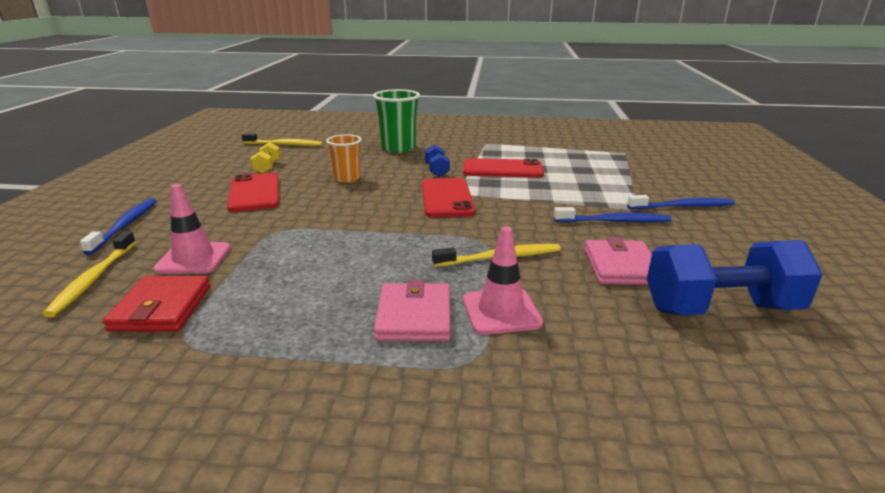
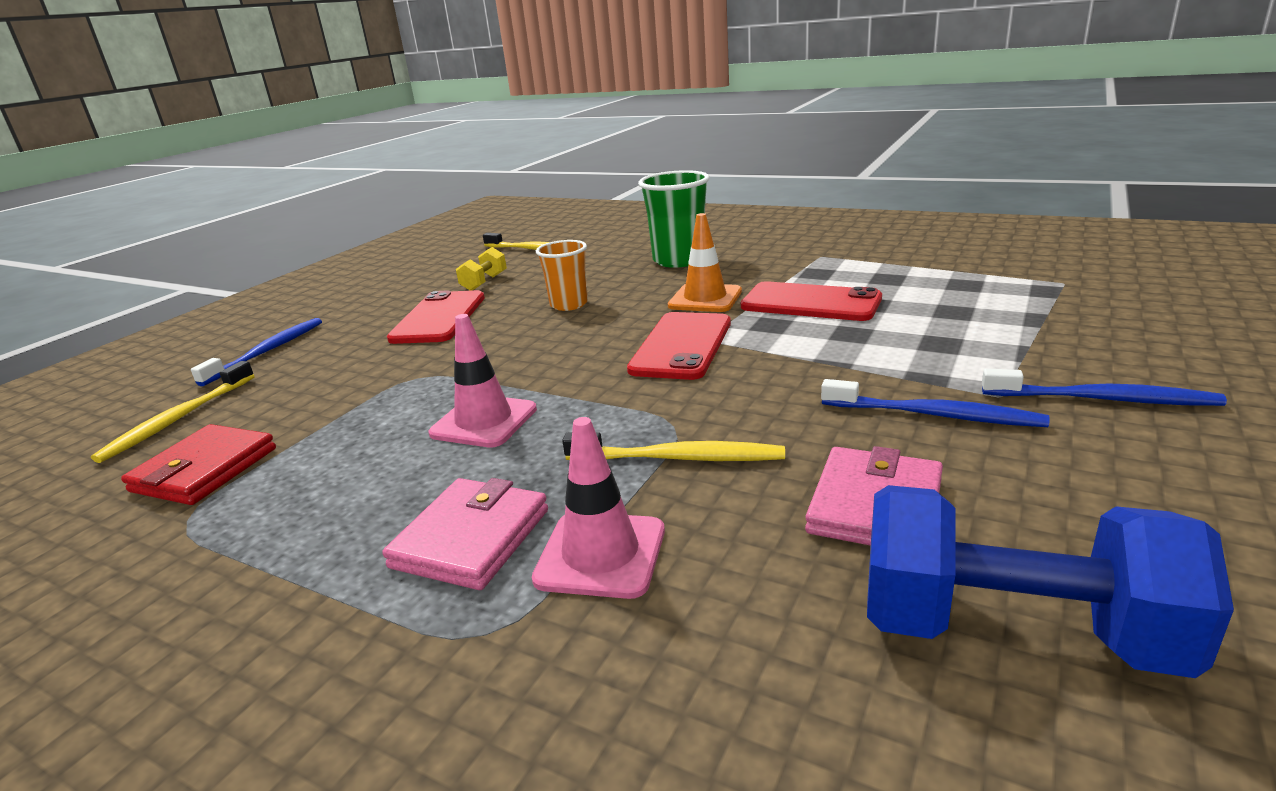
camera: 25 degrees right, 0 degrees up
pink traffic cone [153,184,230,274] -> pink traffic cone moved to [428,314,537,447]
blue dumbbell [425,145,450,176] -> orange traffic cone [668,213,742,312]

